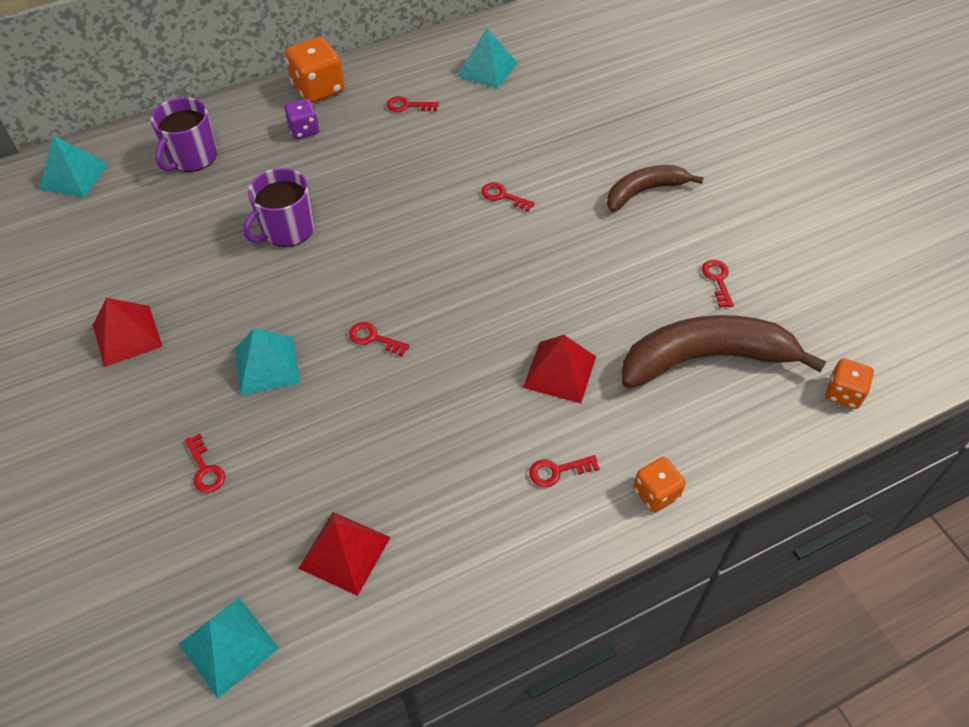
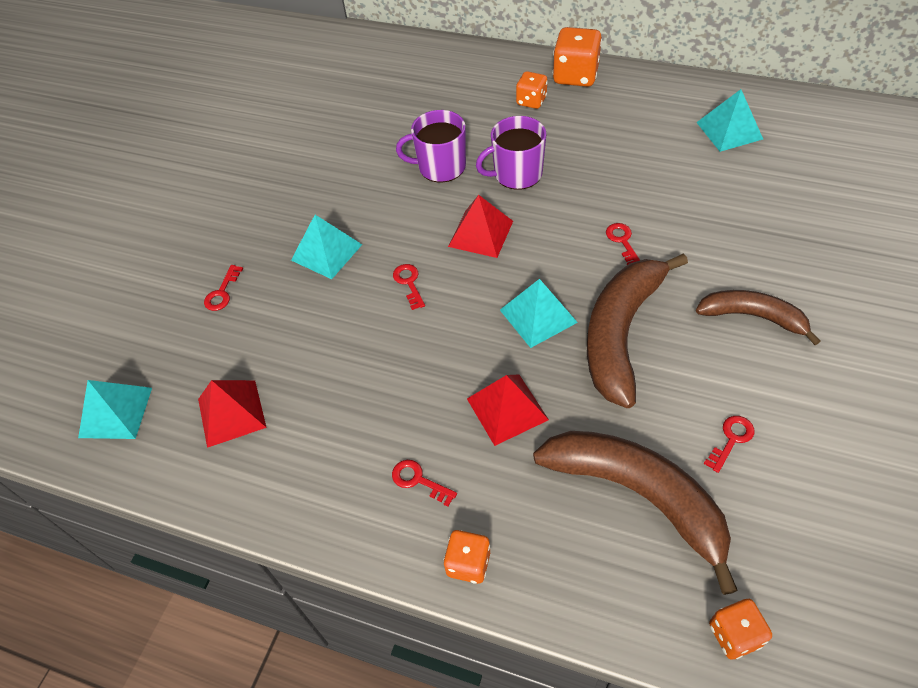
camera: 50 degrees right, 0 degrees up
turquoise pyramid [39,135,109,198] -> turquoise pyramid moved to [500,279,578,348]
red pyramid [93,298,163,367] -> red pyramid moved to [448,195,513,258]
purple mug [150,97,217,172] -> purple mug moved to [476,116,546,190]
purple dice [284,99,319,139] -> orange dice [516,71,547,109]
red key [387,96,439,112] -> none
none -> brown banana [587,253,688,408]

